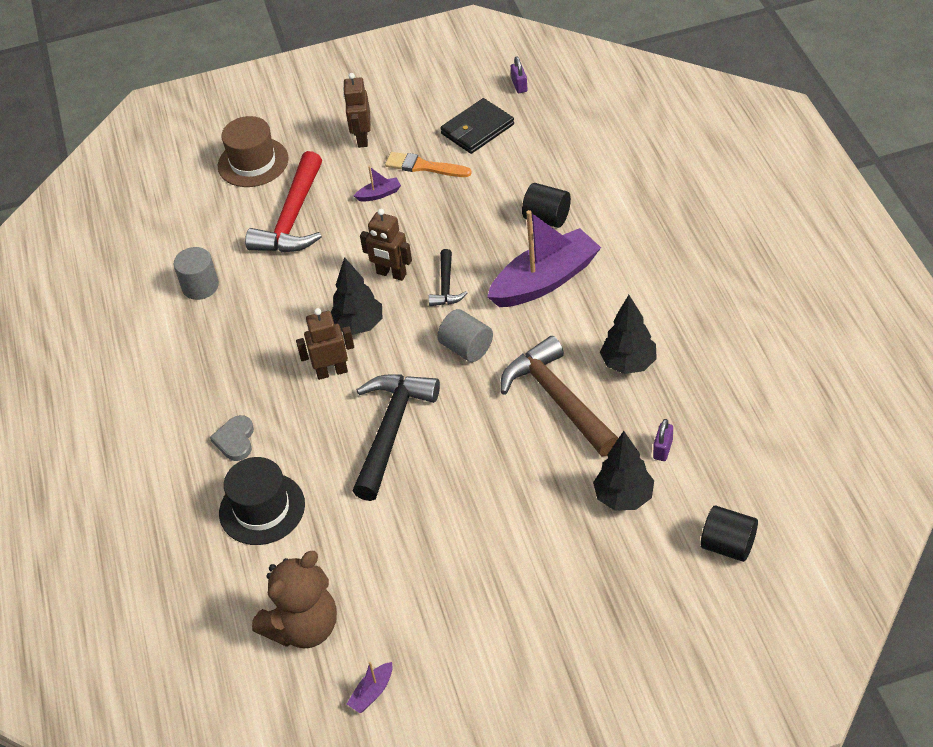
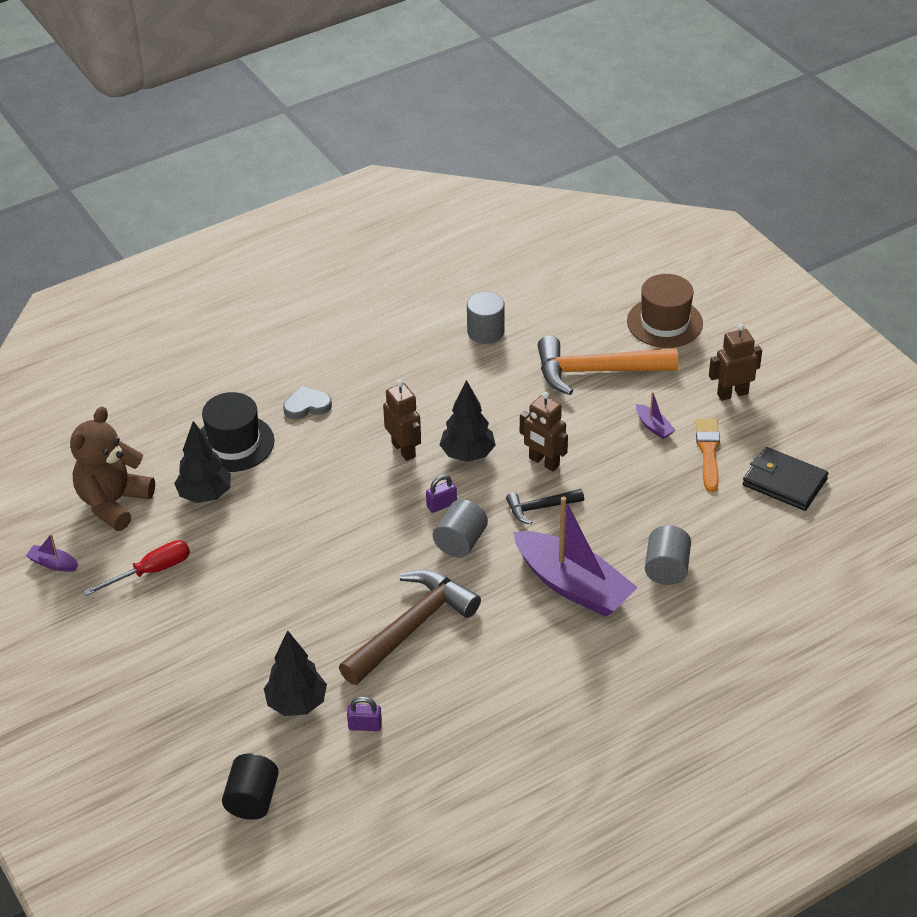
camera: 70 degrees right, 5 degrees down
red hammer [245,151,322,252] -> orange hammer [537,336,678,395]
brown teddy bear [252,551,337,648] -> brown teddy bear turned 90 degrees clockwise [70,407,155,531]
black hammer [353,374,440,501] -> none
brown robot [360,209,412,281] -> brown robot turned 60 degrees counterclockwise [520,392,568,472]
purple padlock [511,56,528,93] -> purple padlock moved to [426,475,457,513]
black cylinder [522,183,571,228] -> grey cylinder [645,525,691,585]
black tree [600,295,657,374] -> black tree moved to [174,421,231,503]
none -> red screwdriver [83,540,190,596]

